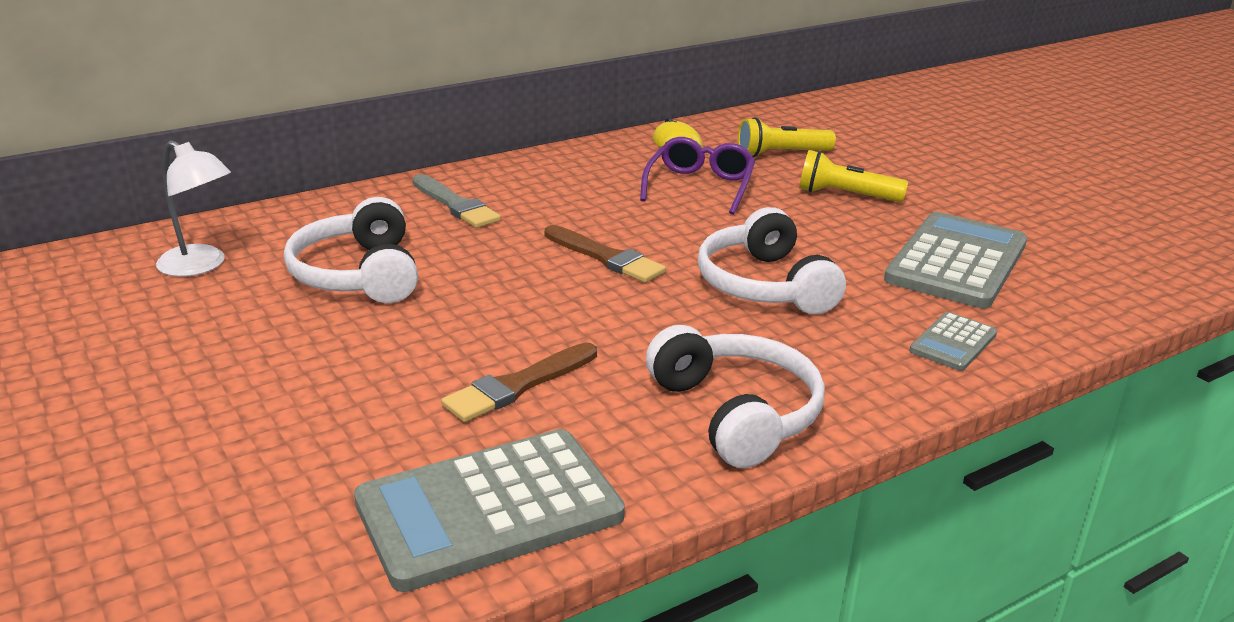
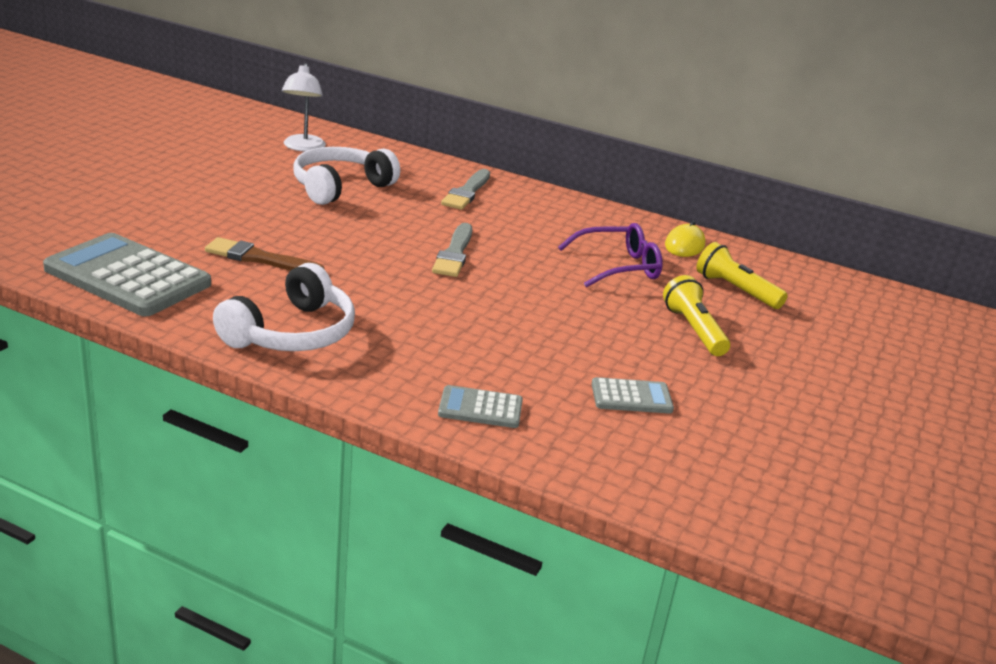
camera: 55 degrees right, 0 degrees up
brown brush [545,225,666,283] -> grey brush [432,223,472,277]
white headphones [698,207,846,314] -> none
grey calculator [884,212,1027,309] -> grey calculator [592,377,674,414], size x0.49

